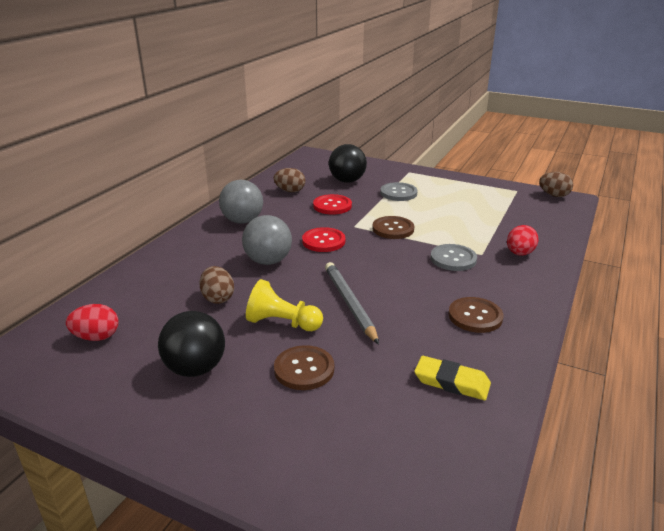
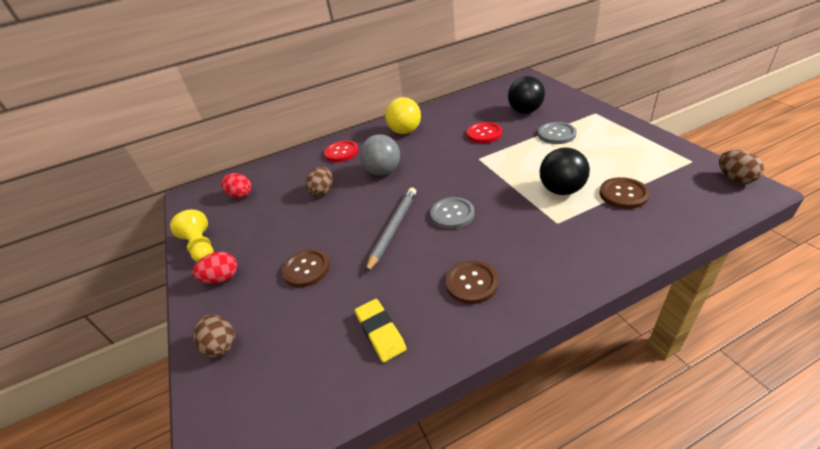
camera: 45 degrees right, 10 degrees up
black ball [158,311,225,377] -> black ball moved to [540,147,590,195]
grey ball [219,180,263,224] -> yellow ball [385,97,421,134]
yellow pawn [246,279,323,331] -> yellow pawn moved to [170,209,214,262]
brown egg [273,168,305,192] -> brown egg moved to [193,314,235,357]
red button [302,227,345,252] -> red button moved to [324,140,359,162]
brown button [372,216,414,239] -> brown button moved to [599,177,650,209]
grey button [430,244,477,271] -> grey button moved to [430,197,474,229]
red egg [507,225,538,256] -> red egg moved to [193,252,237,284]

